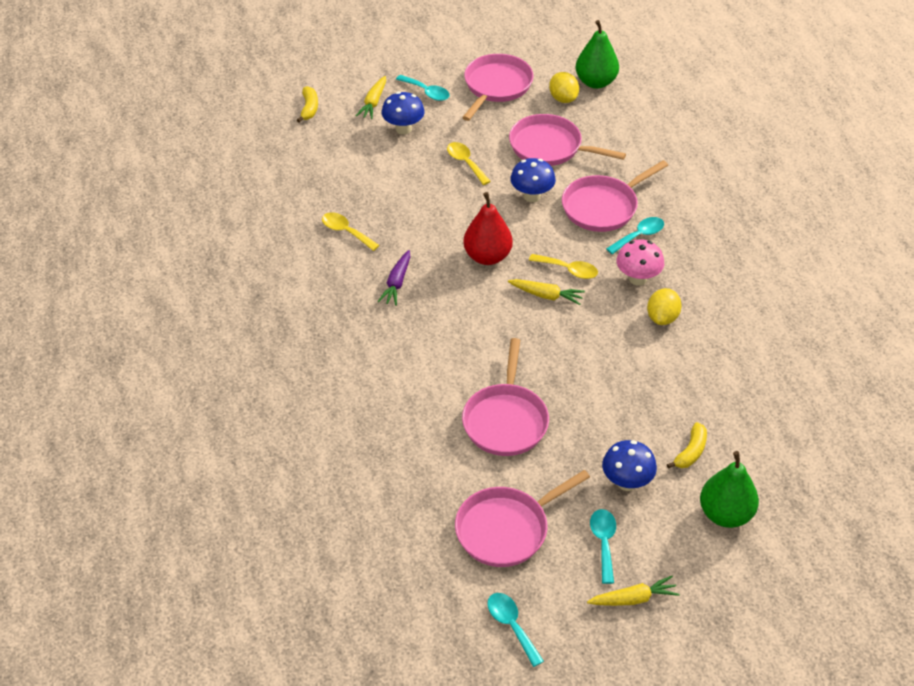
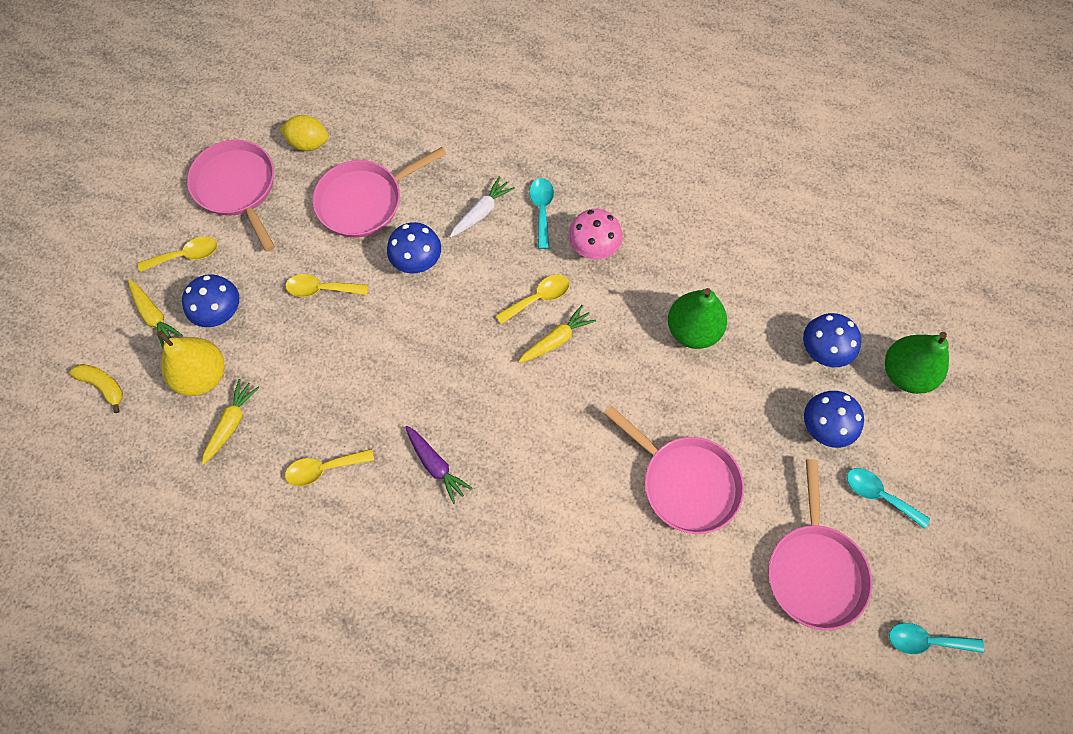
camera: 55 degrees left, 20 degrees up
turquoise spoon [396,75,450,101] -> yellow spoon [138,236,218,272]
red pear [463,192,513,265] -> none
pink pan [562,160,668,232] -> white carrot [450,176,515,237]
green pear [575,20,619,89] -> green pear moved to [668,288,727,349]
yellow carrot [587,576,680,606] -> yellow carrot moved to [202,379,260,465]
yellow lemon [647,288,682,325] -> none
yellow banana [667,422,707,469] -> blue mushroom [803,313,861,367]
none -> yellow pear [157,331,224,396]

